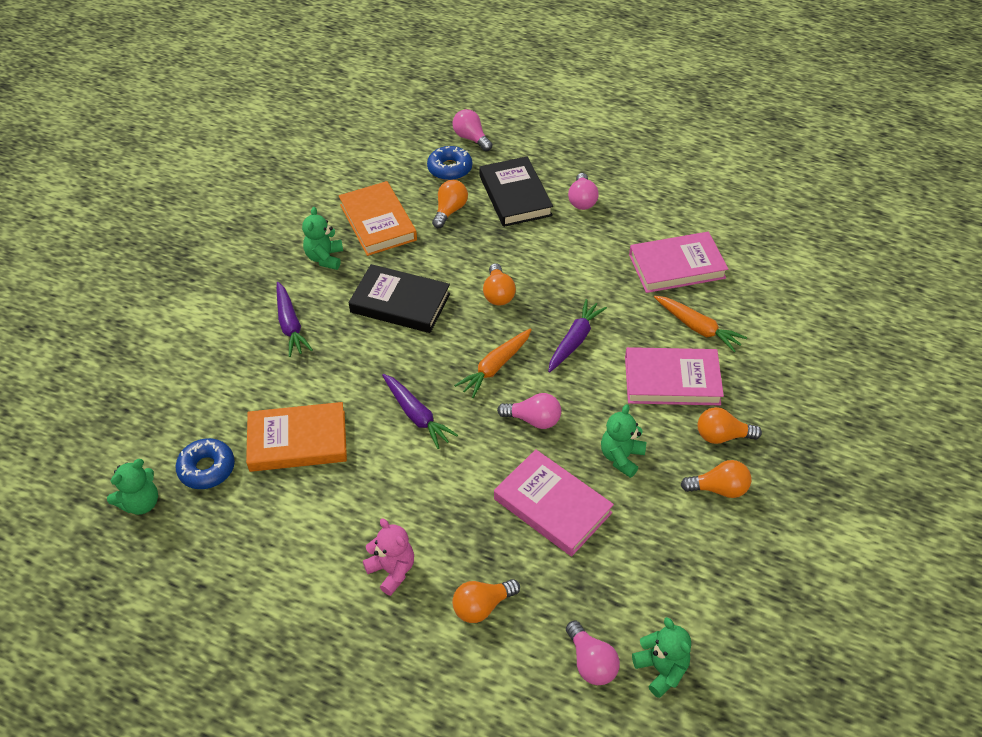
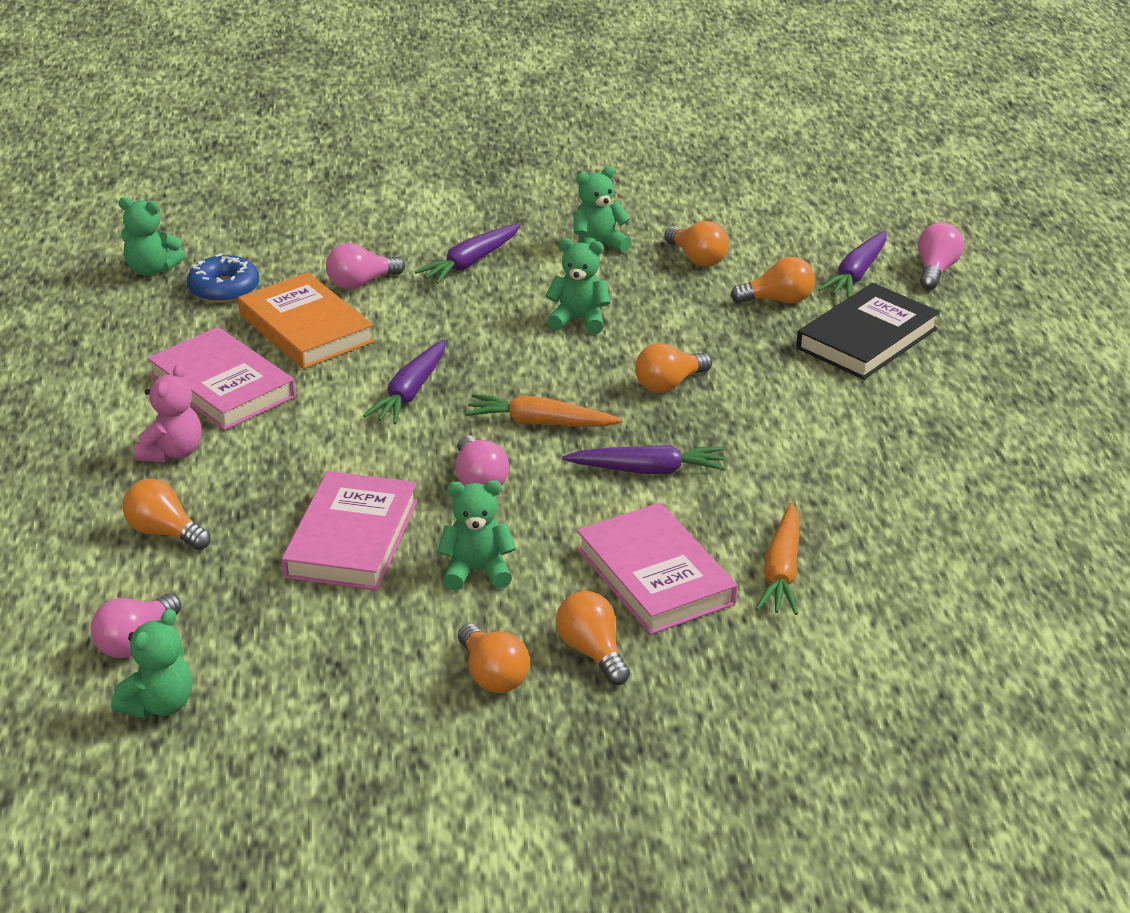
camera: 60 degrees right, 15 degrees down
orange book [339,181,417,256] -> orange light bulb [664,221,729,267]
black book [349,264,450,333] -> green teddy bear [545,238,610,334]
blue donut [427,146,472,180] -> purple carrot [818,231,887,298]
pink light bulb [568,173,599,210] -> pink light bulb moved to [326,243,405,289]
pink book [629,232,728,293] -> pink book moved to [147,327,296,430]

